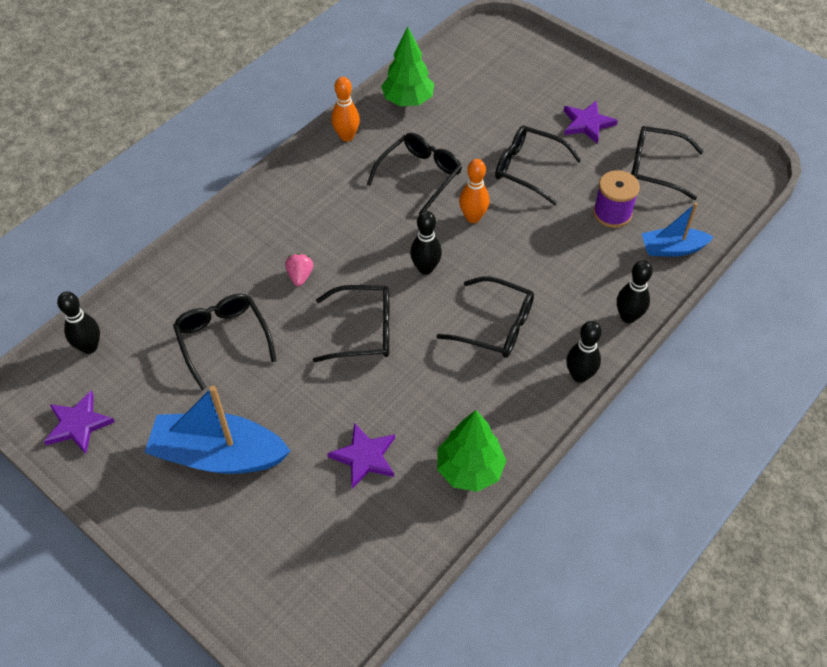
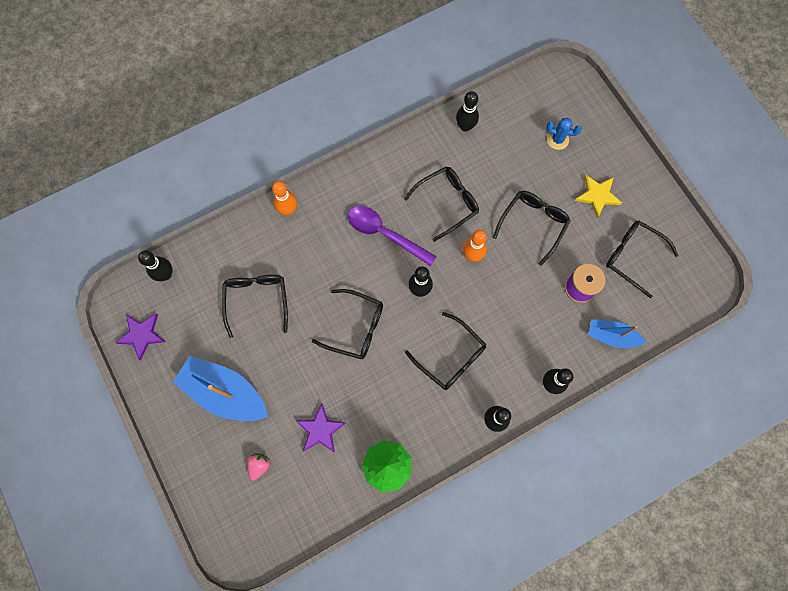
camera: 20 degrees right, 20 degrees up
pink strawberry [285,253,313,286] -> pink strawberry moved to [247,453,270,481]
orange bowling pin [331,77,360,142] -> orange bowling pin moved to [272,181,297,215]
green tree [381,26,434,106] -> black bowling pin [456,91,479,132]
black glasses [495,126,582,205] -> black glasses turned 75 degrees clockwise [493,191,571,266]
purple star [564,101,618,144] -> yellow star [575,174,622,218]
none -> purple spoon [348,206,437,266]
none -> blue cactus [546,118,582,150]

